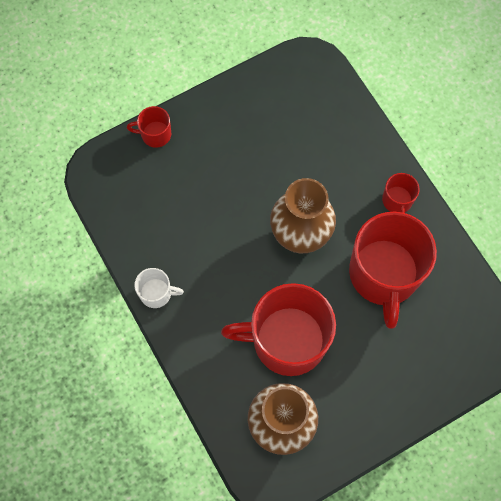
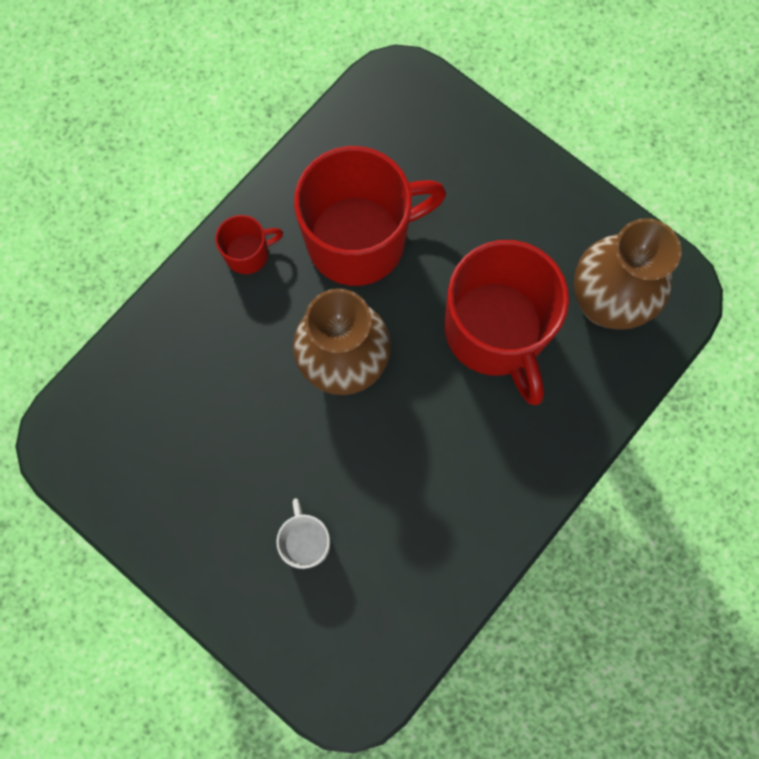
camera: 110 degrees left, 5 degrees up
red mug [127,106,171,148] -> none
white mug [134,268,184,308] -> white mug moved to [276,498,331,569]

